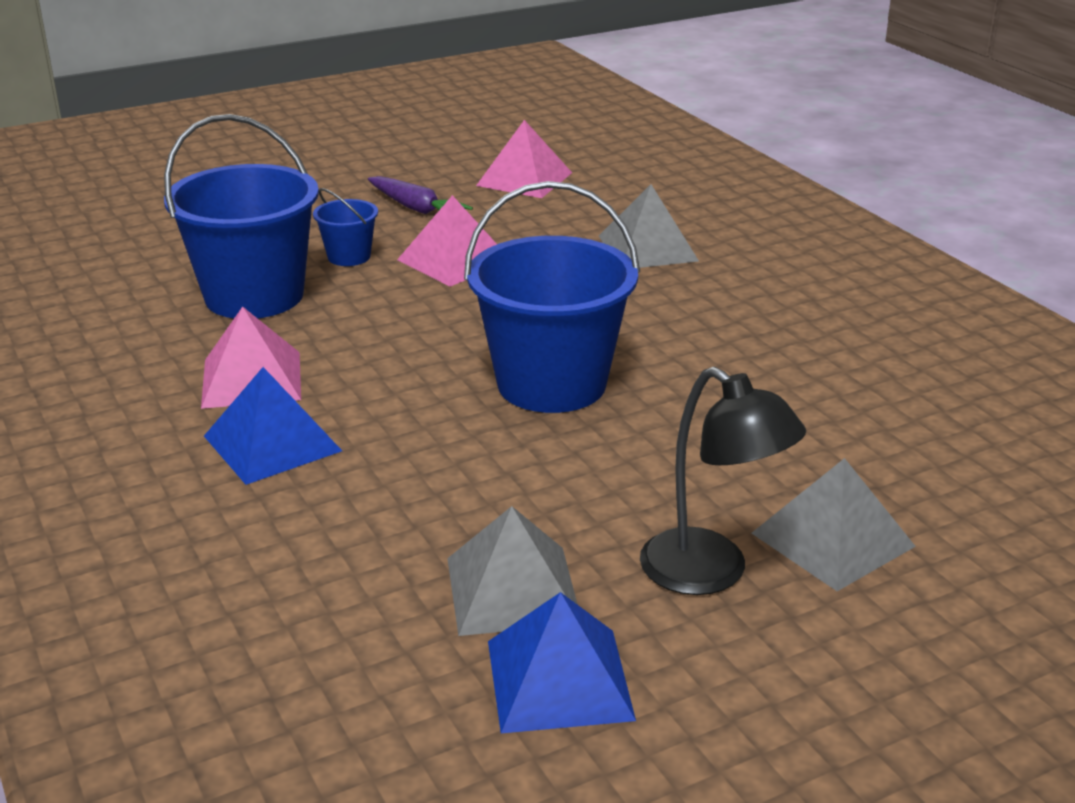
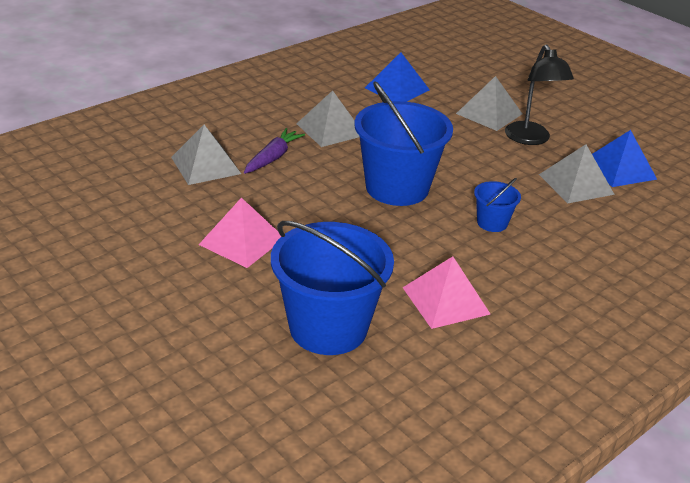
camera: 105 degrees left, 5 degrees up
blue pyramid [204,367,342,485] -> blue pyramid moved to [365,52,430,102]
blue bucket [313,188,378,266] -> blue bucket moved to [474,178,521,232]
purple carrot [368,176,473,214] -> purple carrot moved to [244,128,305,174]
pink pyramid [476,120,572,198] -> none
black lamp [640,367,806,595] -> black lamp turned 135 degrees clockwise [505,44,574,145]
none -> grey pyramid [296,90,359,147]

